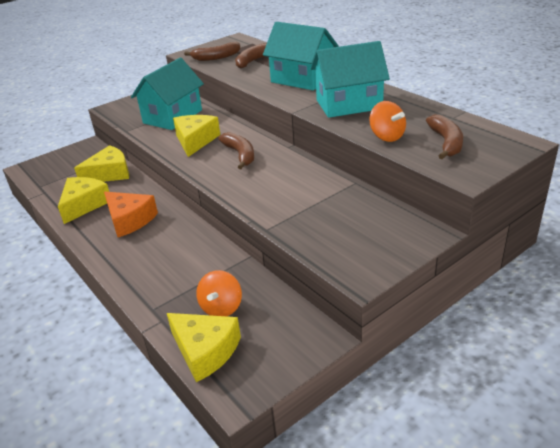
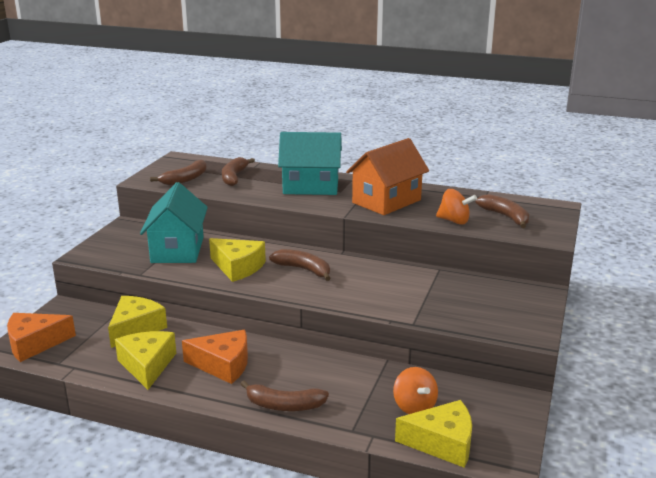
camera: 35 degrees left, 10 degrees down
yellow cheese [173,115,220,157] -> yellow cheese turned 150 degrees clockwise [209,238,266,282]
turquoise house [311,41,390,118] -> orange house [346,138,429,215]
none -> orange cheese [7,313,76,362]
none -> brown banana [241,381,329,411]

